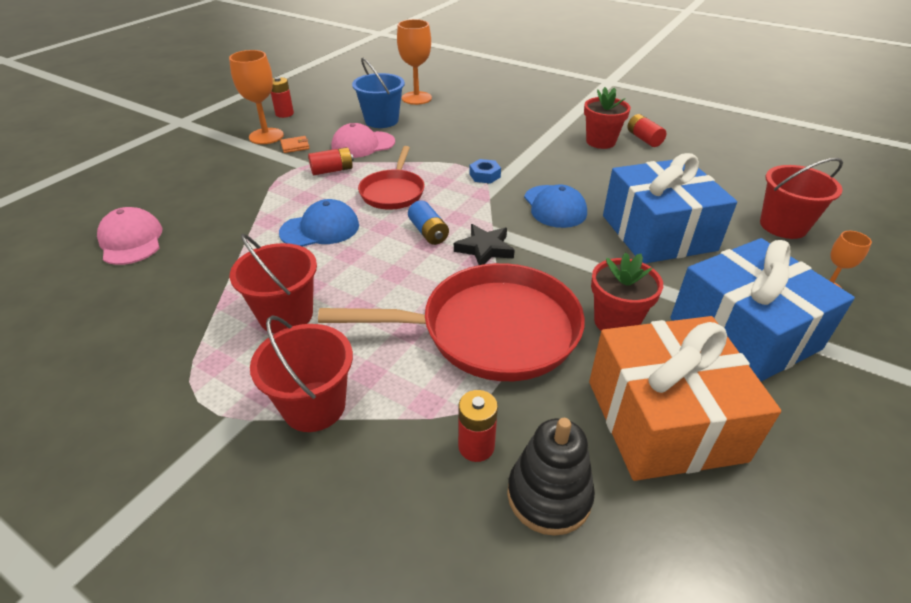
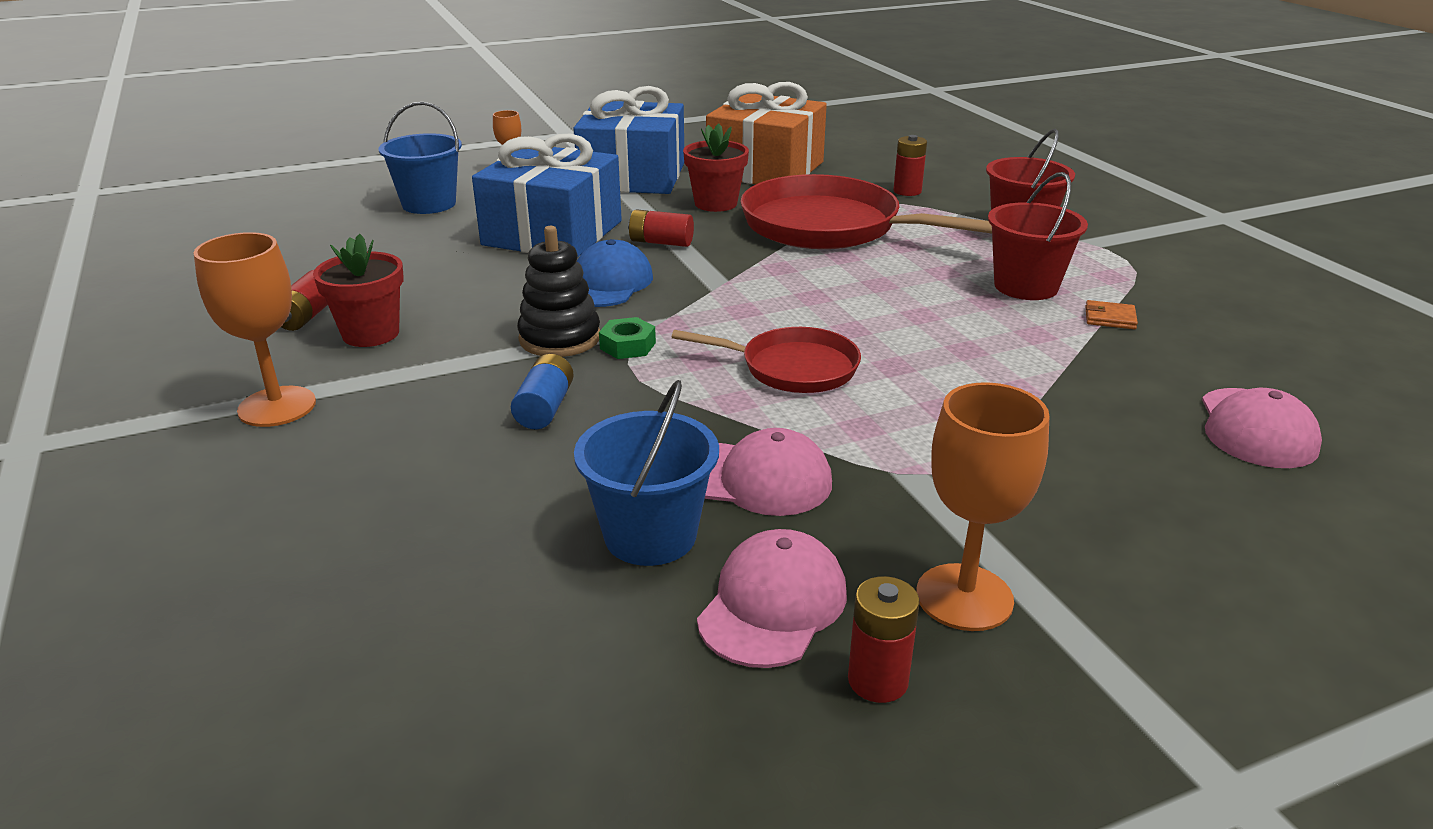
camera: 145 degrees left, 10 degrees down
blue cap [279,199,359,247] -> none
orange wallet [280,136,310,153] -> orange wallet moved to [1085,300,1138,329]
red battery [308,147,354,175] -> red battery moved to [628,209,694,247]
red pan [358,146,425,210] -> red pan turned 60 degrees clockwise [672,327,861,393]
orange goblet [397,19,432,105] -> orange goblet moved to [193,232,316,427]
blue battery [408,201,449,245] -> blue battery moved to [511,354,574,429]
black star [454,224,515,265] -> none
blue nut [469,159,501,184] -> green nut [599,317,656,359]
black stacking toy [507,418,595,536] -> black stacking toy moved to [517,226,600,357]
red bucket [760,158,843,239] -> blue bucket [378,102,462,214]
none -> pink cap [697,529,847,668]

